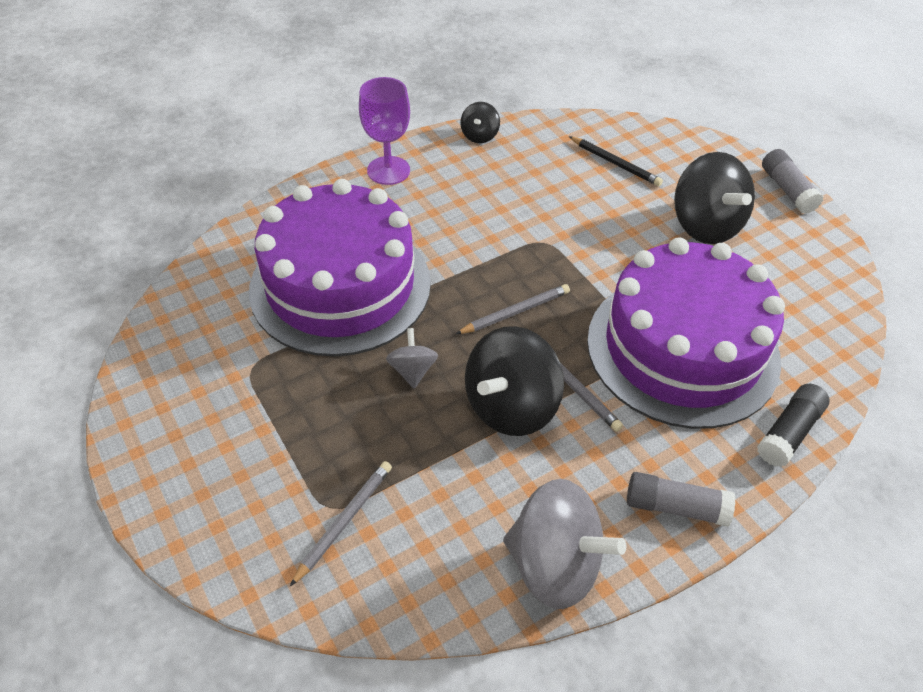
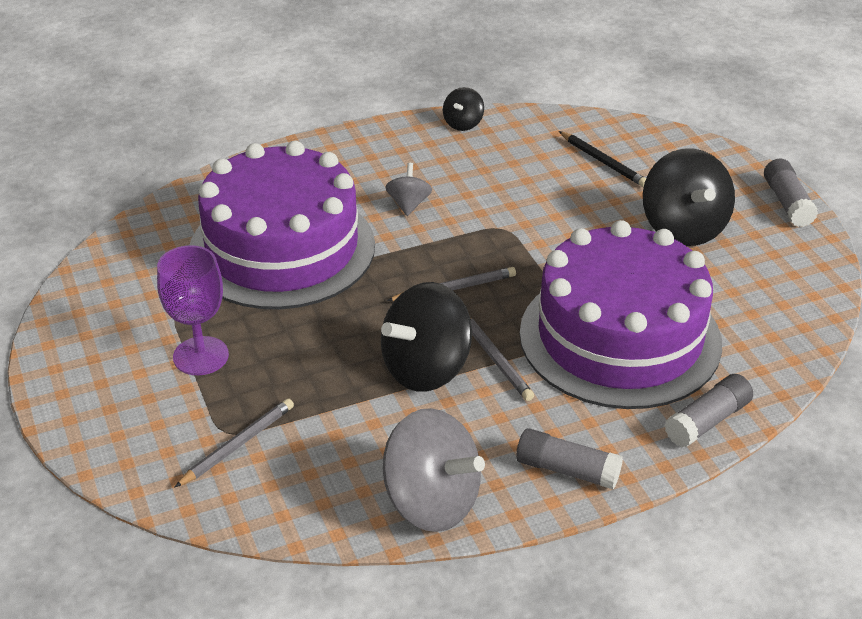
camera: 10 degrees right, 10 degrees down
purple goblet [359,77,410,185] -> purple goblet moved to [157,245,229,375]
grey spinning top [386,328,438,389] -> grey spinning top moved to [385,163,432,216]
black glue stick [757,384,830,467] -> grey glue stick [664,374,753,447]

